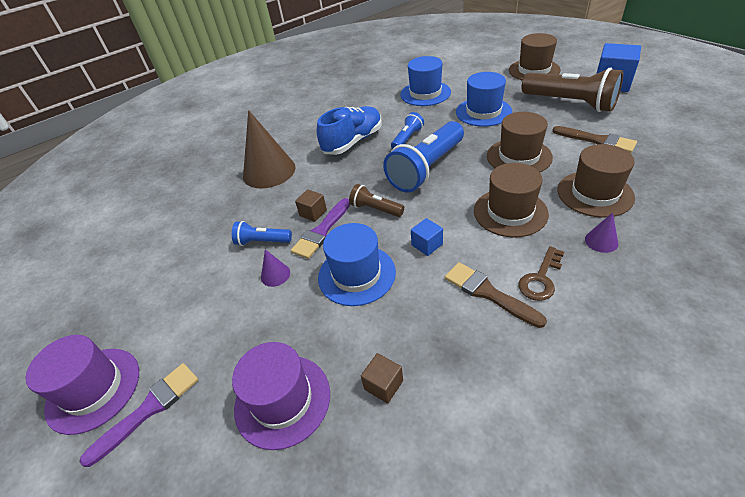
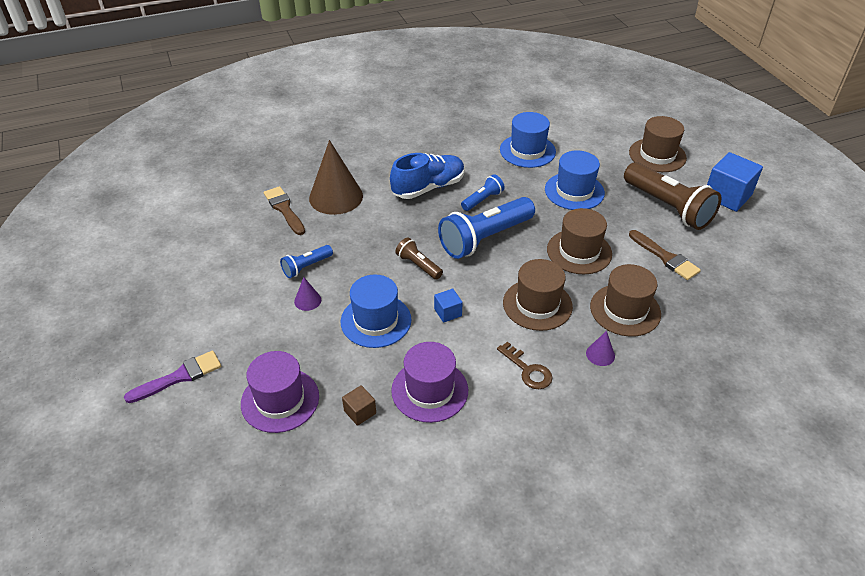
camera: 10 degrees right, 0 degrees up
purple hat [25,335,139,435] -> purple hat moved to [391,342,468,423]
blue flashlight [232,221,292,246] -> blue flashlight turned 60 degrees counterclockwise [280,245,333,278]
purple brush [291,198,350,259] -> none
brown cube [295,189,327,222] -> none
brown brush [445,262,547,328] -> brown brush moved to [264,186,305,235]
brown key [518,246,564,301] -> brown key turned 90 degrees counterclockwise [497,342,553,389]

